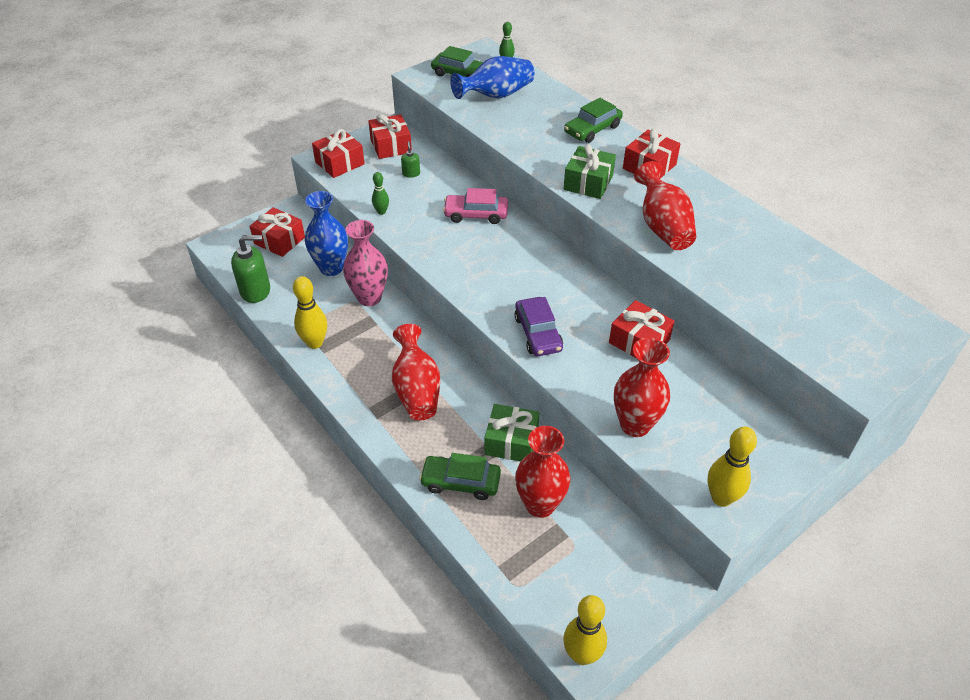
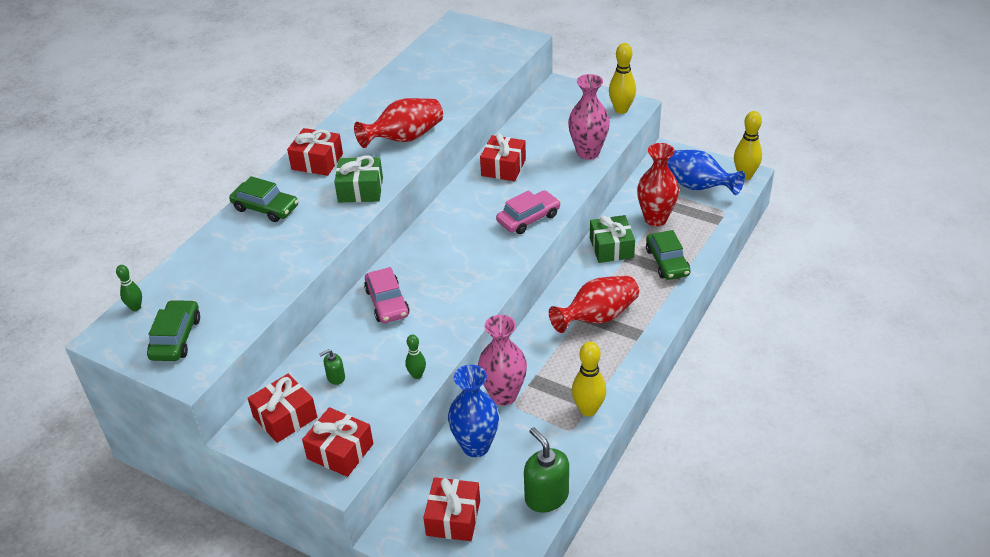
camera: 110 degrees left, 5 degrees down
blue vase [450,56,534,99] -> blue vase moved to [667,150,745,195]
purple car [514,297,563,356] -> pink car [496,190,561,234]
red vase [614,338,670,437] -> pink vase [568,74,610,160]

